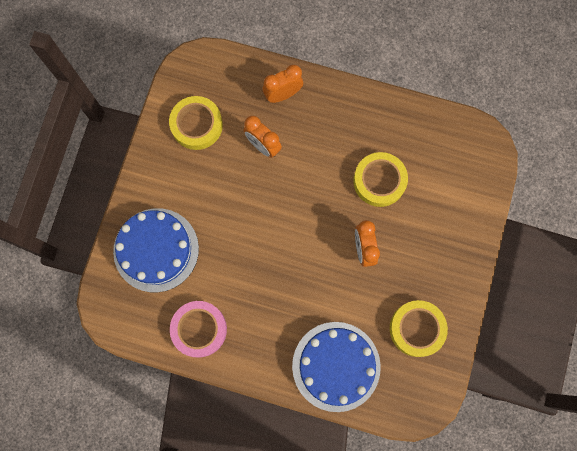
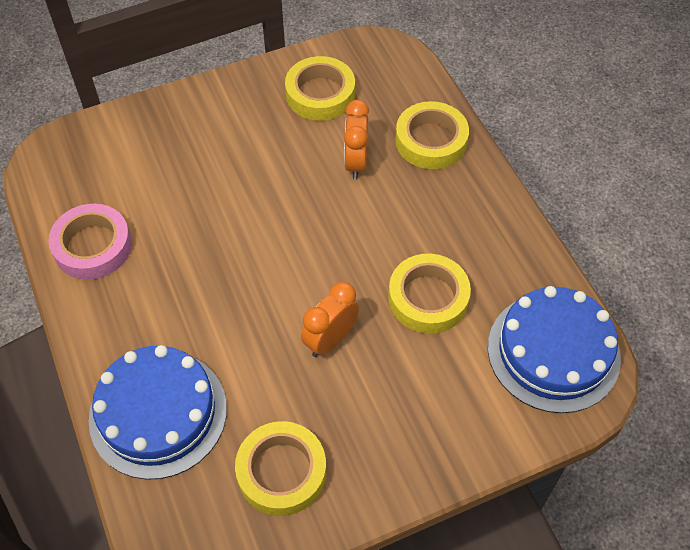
camera: 50 degrees right, 20 degrees down
blue cake [113,208,199,293] -> blue cake moved to [488,286,621,413]
orange clock [262,65,303,103] -> yellow tape [395,101,469,169]

